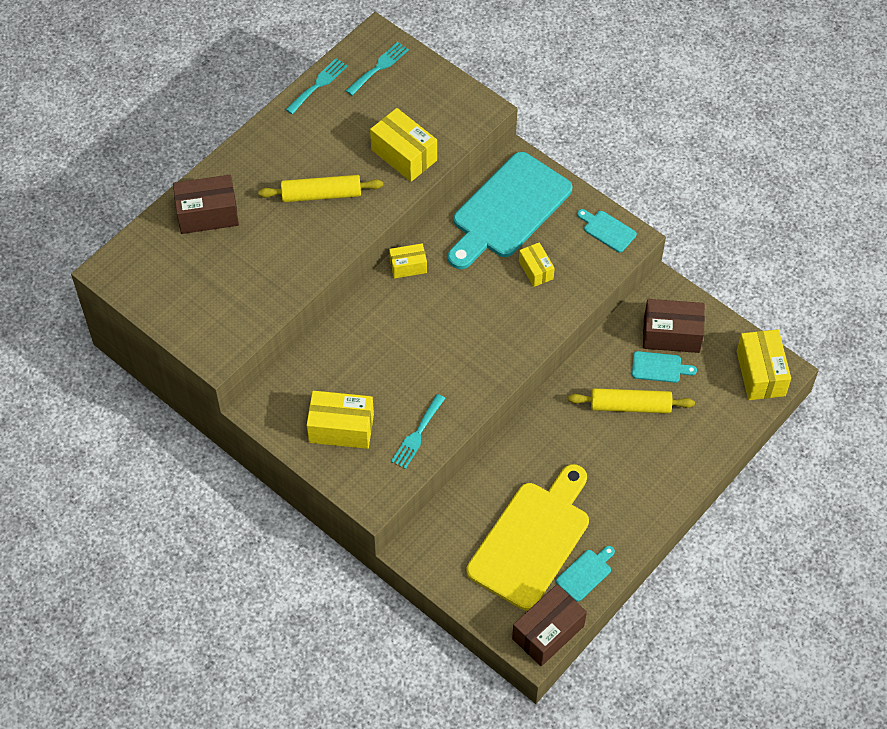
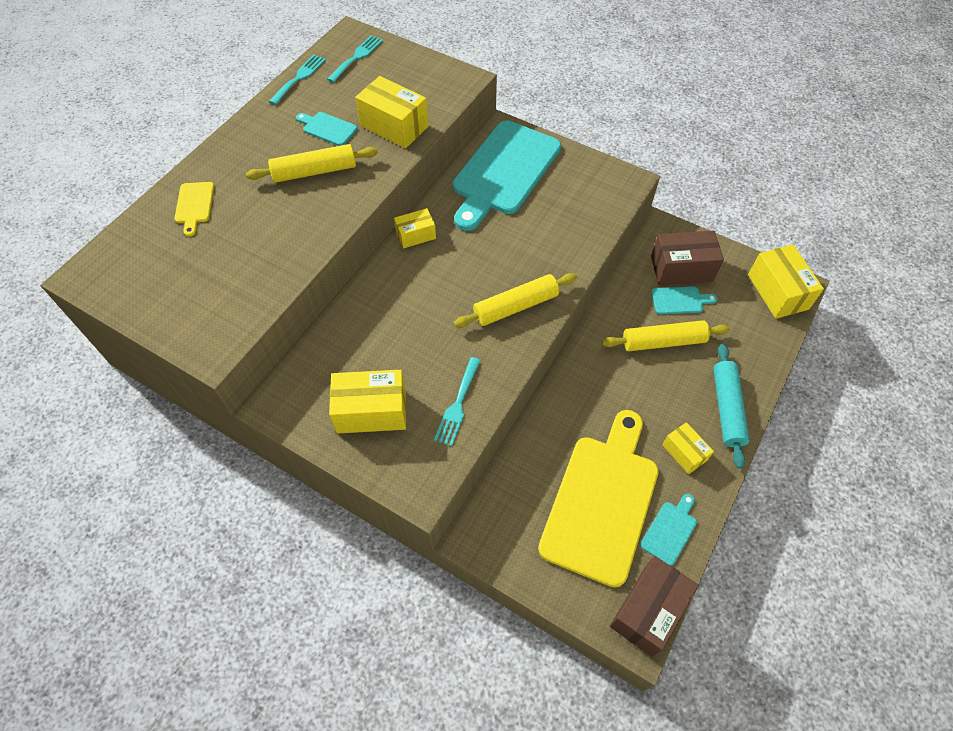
camera: 10 degrees left, 0 degrees up
brown box [173,175,239,234] -> yellow cutting board [174,182,214,236]
yellow box [519,242,555,287] -> yellow box moved to [662,422,714,474]
turquoise cutting board [577,209,637,253] -> turquoise cutting board moved to [296,112,357,146]
none -> yellow rolling pin [454,273,577,328]
none -> turquoise rolling pin [713,344,750,469]

